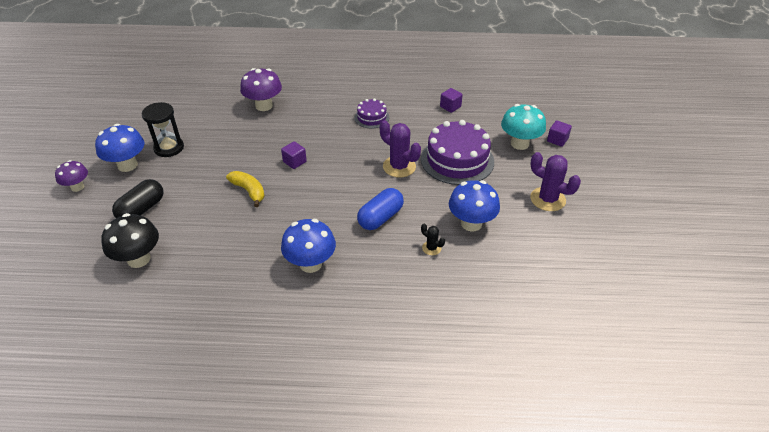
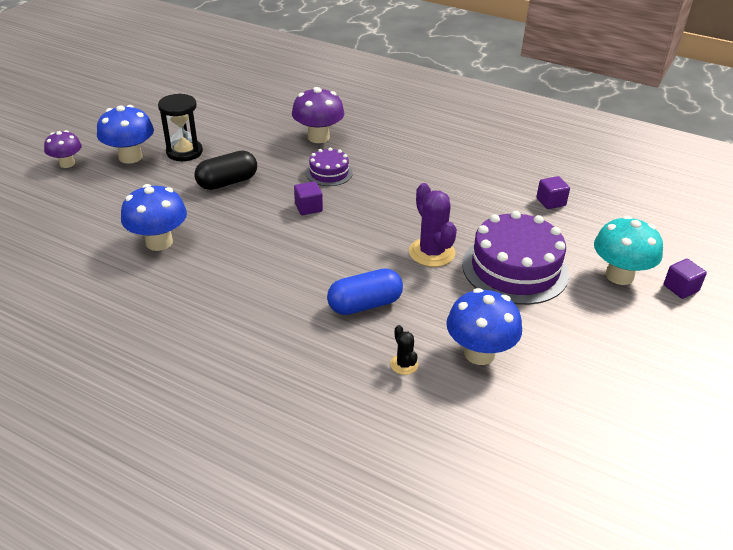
camera: 25 degrees right, 5 degrees down
black mushroom [101,213,159,268] -> none
black capsule [112,179,163,218] -> black capsule moved to [194,151,257,190]
yellow banana [226,171,265,207] -> none
blue mushroom [281,219,336,273] -> blue mushroom moved to [121,184,187,251]
purple cake [355,98,389,128] -> purple cake moved to [306,148,353,186]
purple cactus [530,152,581,211] -> none

